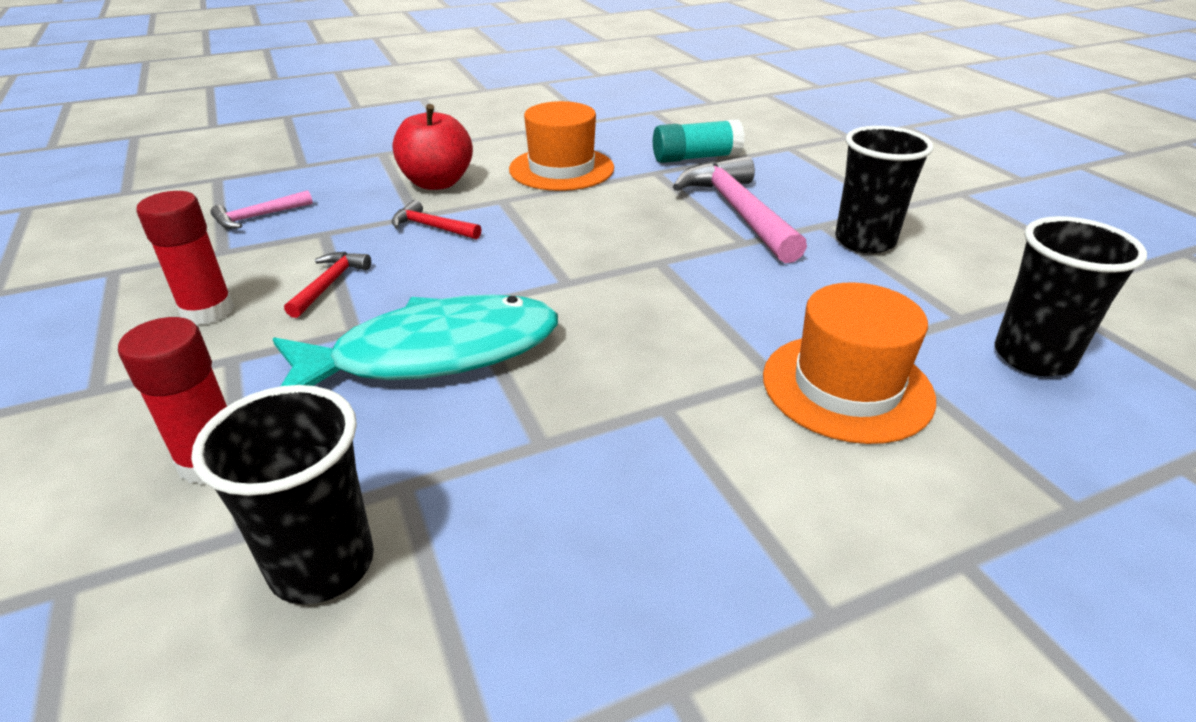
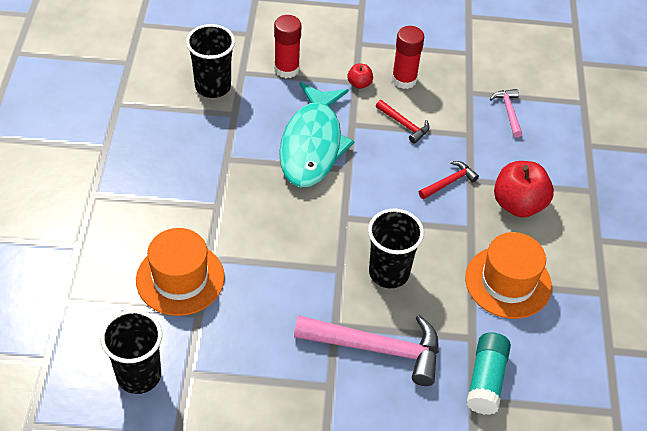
camera: 115 degrees right, 15 degrees up
black cup [835,126,934,253] -> black cup moved to [368,209,424,288]
none -> red apple [347,63,373,89]

